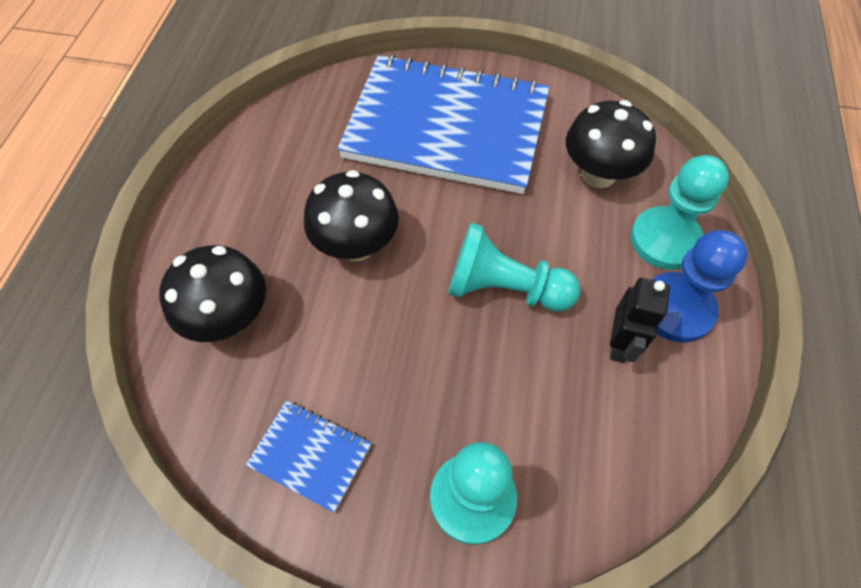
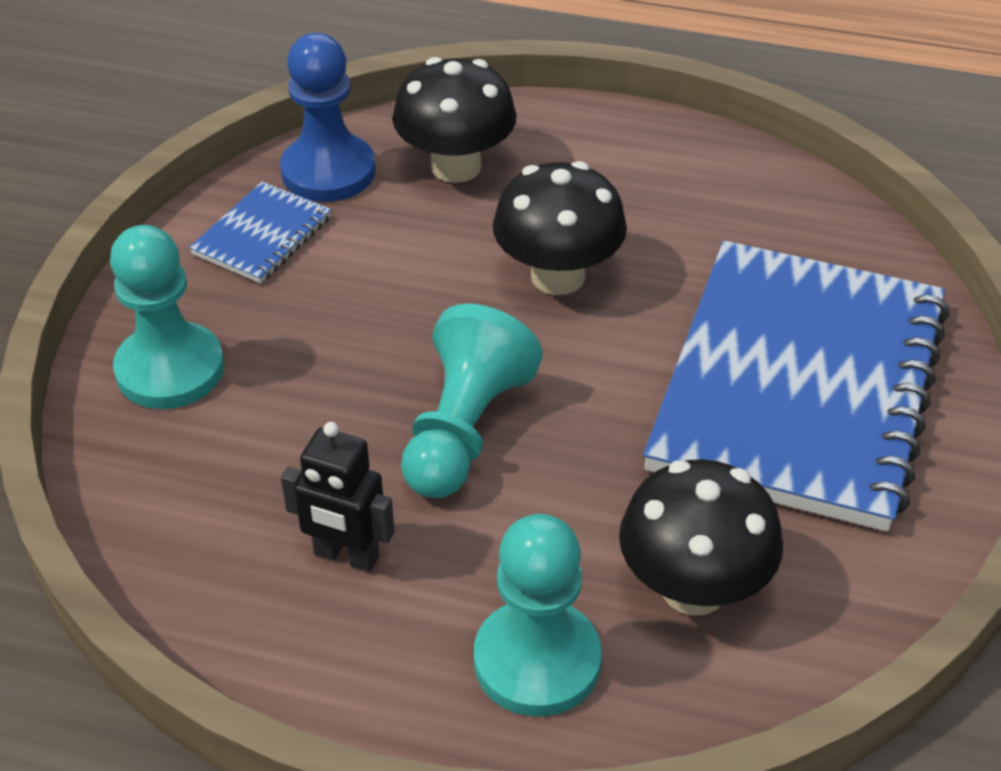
camera: 95 degrees right, 15 degrees down
blue pawn [652,230,748,343] -> blue pawn moved to [280,33,376,202]

